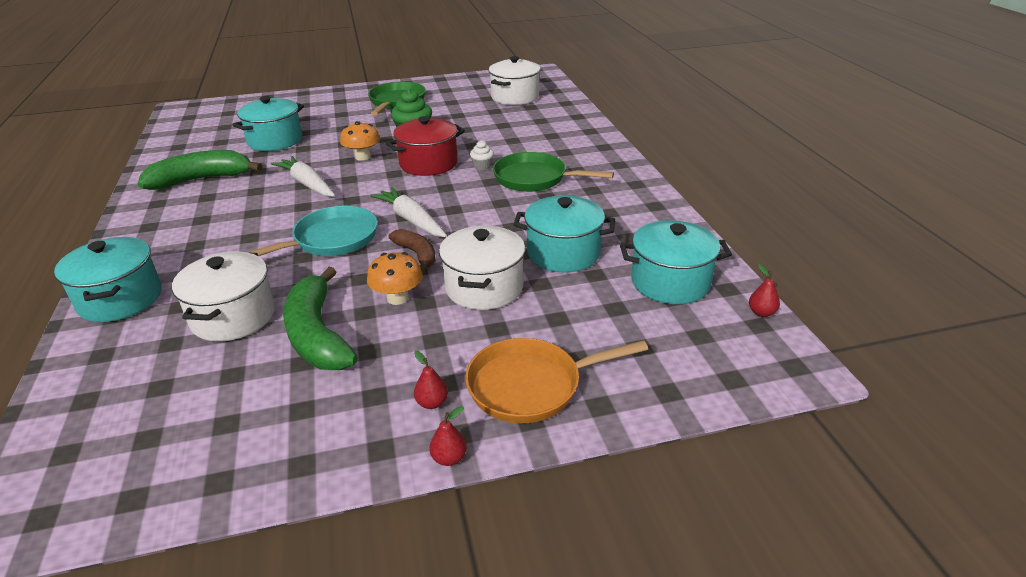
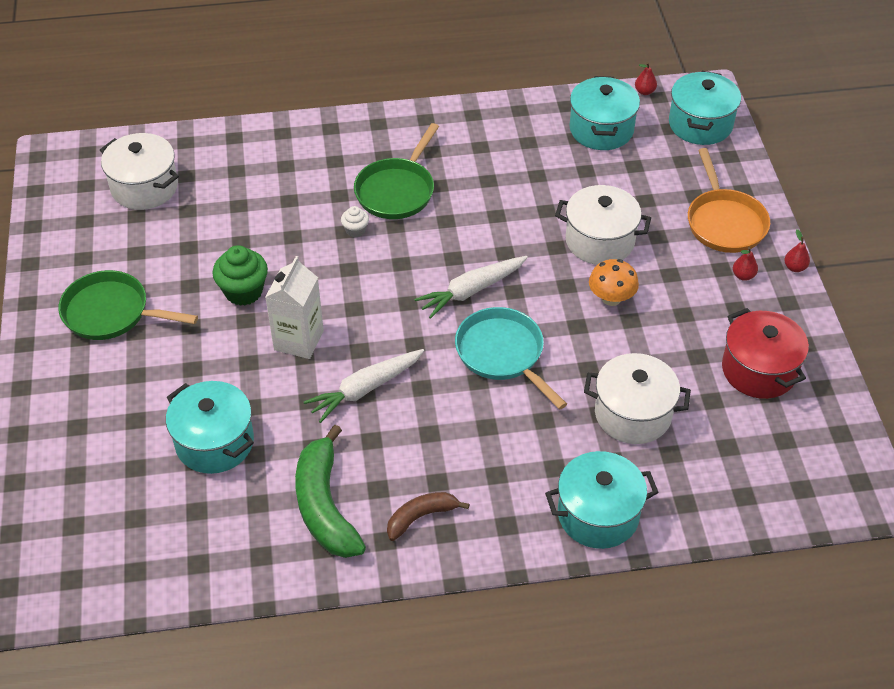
camera: 85 degrees left, 15 degrees up
green banana [283,267,358,370] -> none
orange mushroom [340,121,380,161] -> white carton [265,256,324,359]
red pot [386,116,465,176] -> red pot moved to [722,308,809,399]
brown banana [389,229,436,273] -> brown banana moved to [387,492,470,541]
turquoise pot [513,196,615,272] -> turquoise pot moved to [669,71,741,145]

